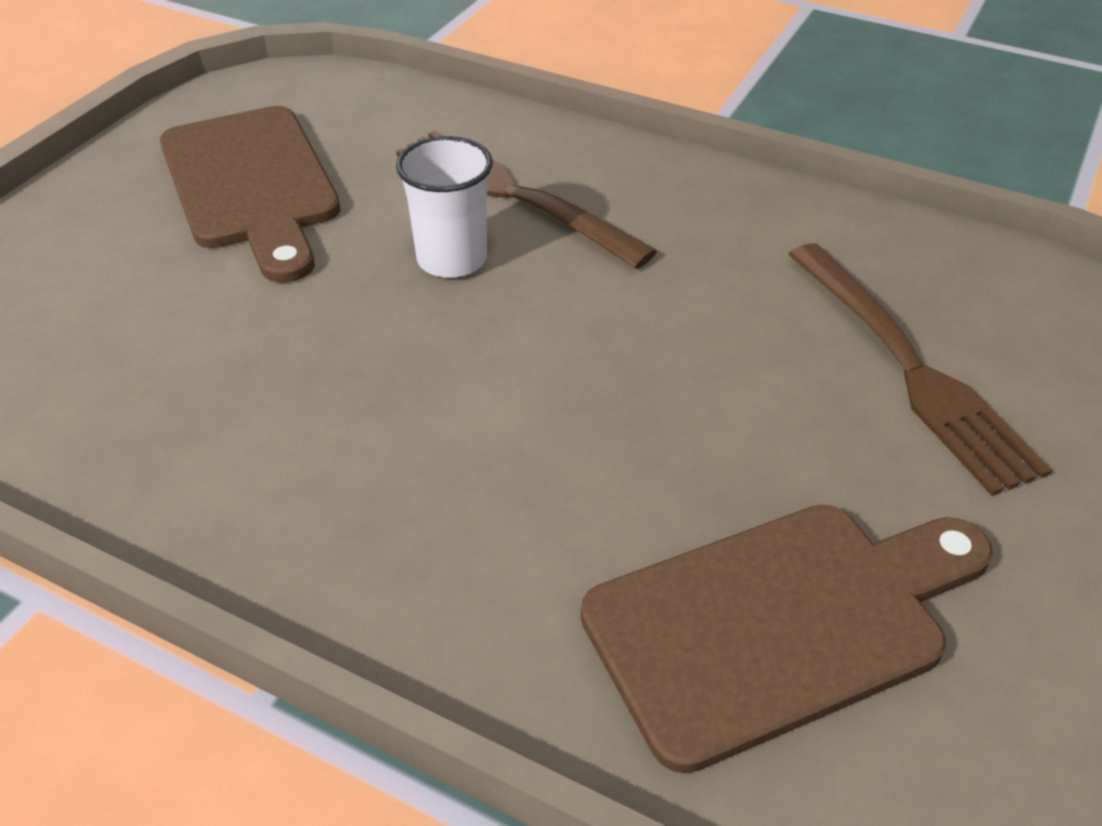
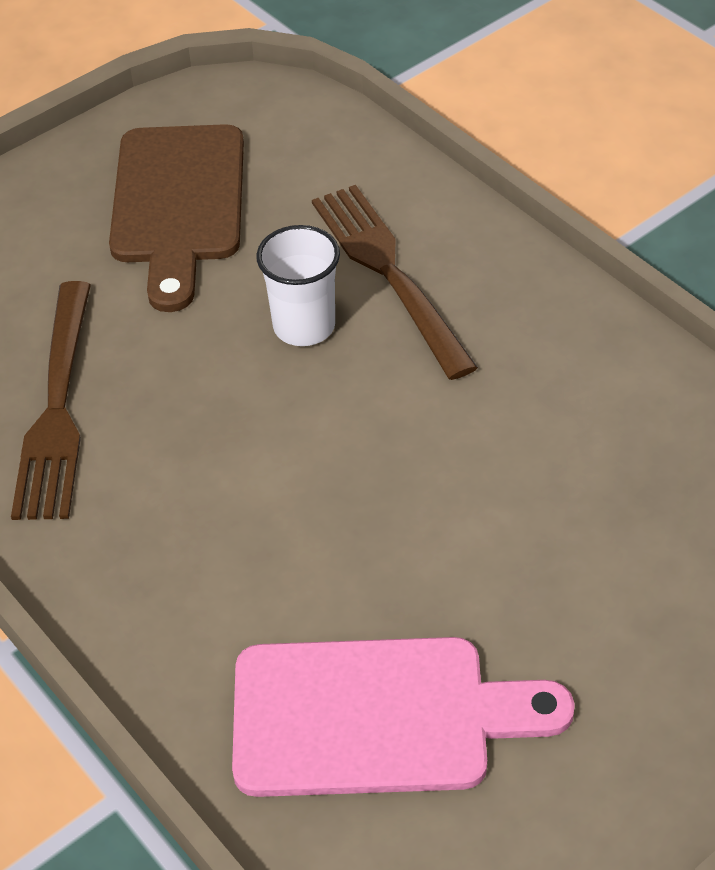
camera: 25 degrees right, 5 degrees up
brown cutting board [581,505,993,773] -> pink cutting board [232,637,575,797]
brown fork [788,243,1052,496] -> brown fork moved to [11,281,91,520]

